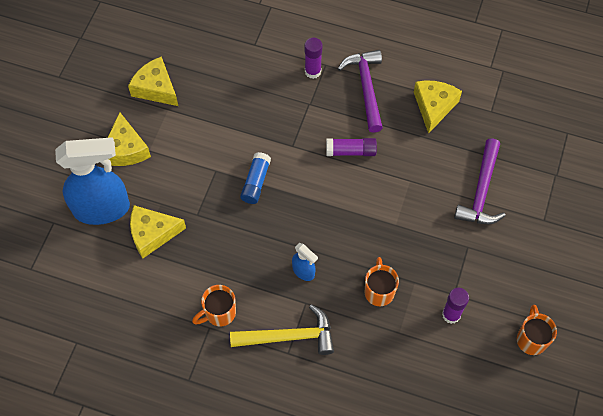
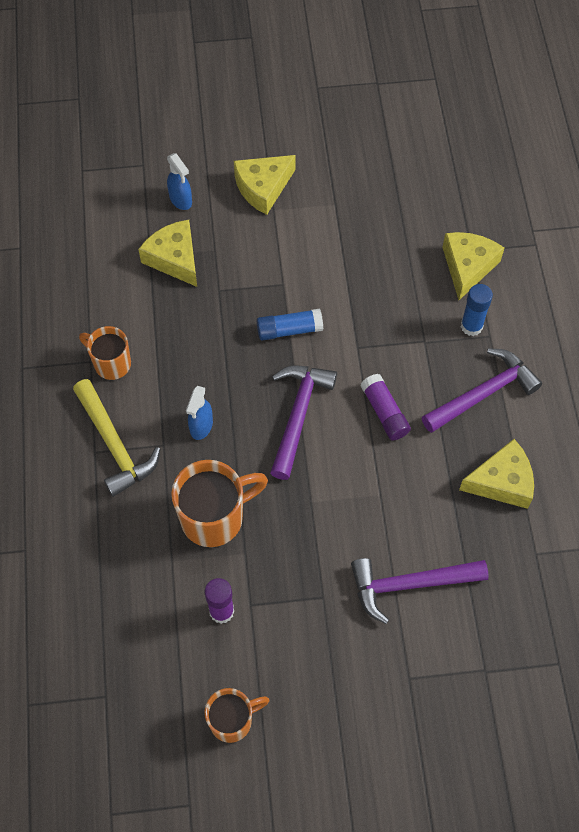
camera: 65 degrees right, 0 degrees up
blue spray bottle [55,137,130,225] -> blue spray bottle [167,153,192,210], size x0.44
yellow cheese [128,56,178,106] -> yellow cheese moved to [442,232,504,300]
purple glue stick [305,38,322,79] -> blue glue stick [461,284,493,336]
orange mug [365,257,399,306] -> orange mug [171,460,268,547], size x1.59
none -> purple hammer [270,365,337,480]

